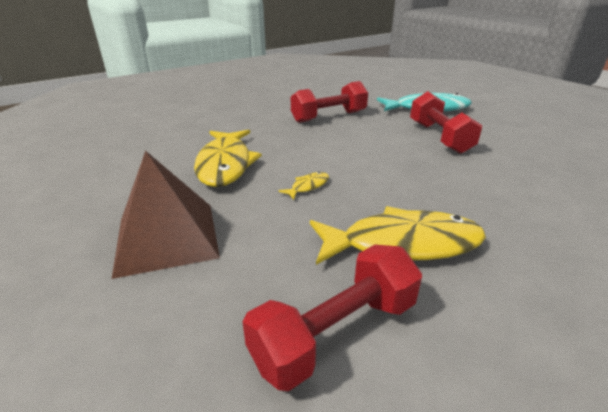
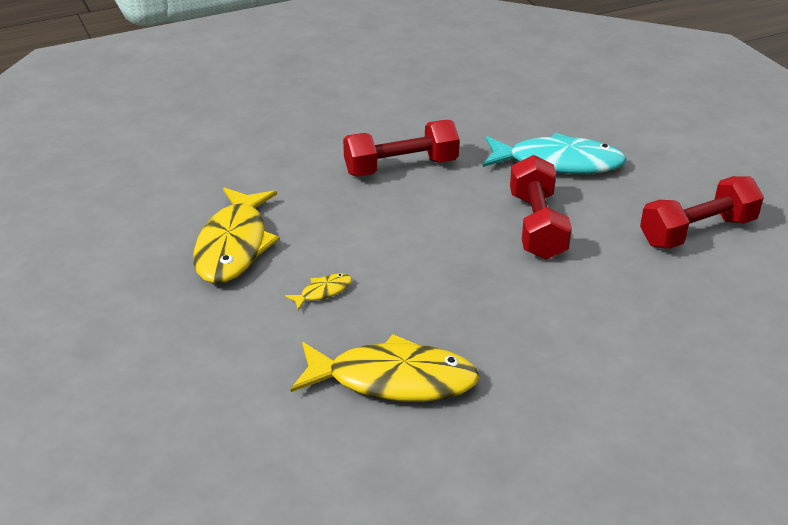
camera: 10 degrees right, 5 degrees up
brown pyramid [112,151,220,279] -> none
red dumbbell [243,245,422,391] -> red dumbbell moved to [640,176,764,249]

